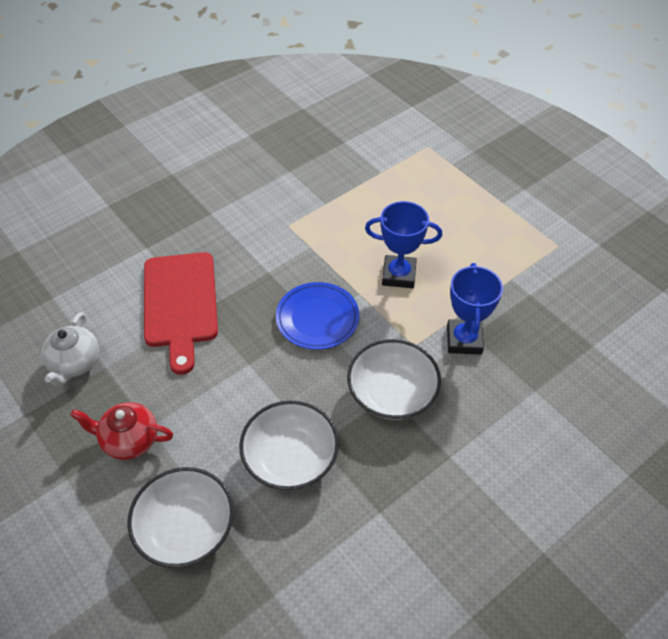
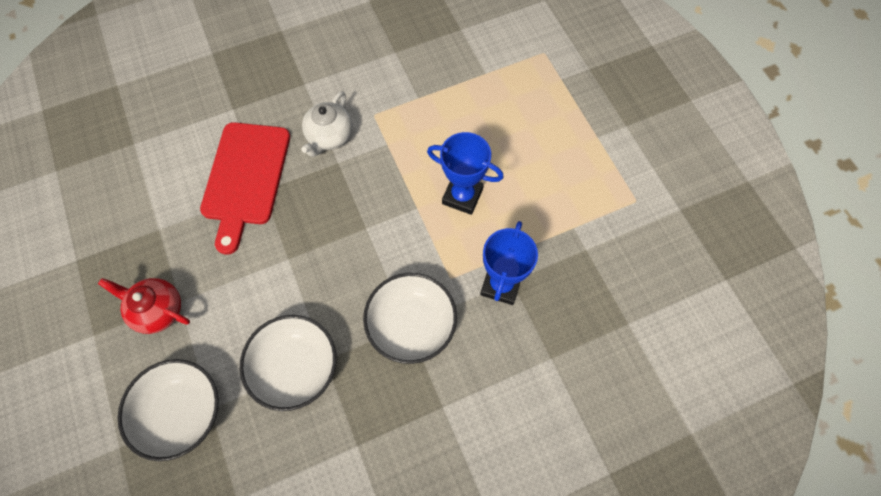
camera: 15 degrees right, 15 degrees up
white teapot [41,312,99,387] -> white teapot moved to [301,91,353,157]
blue plate [276,282,359,350] -> none

